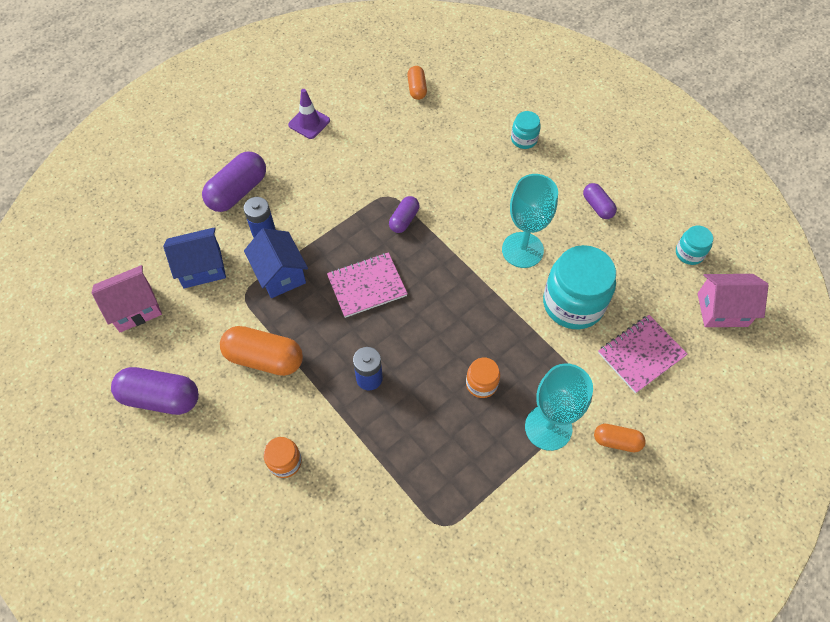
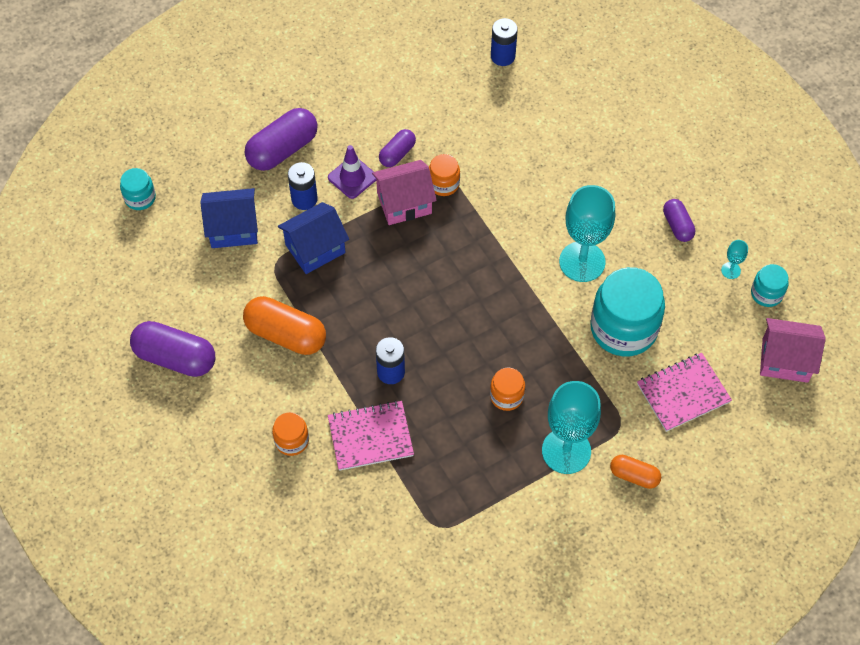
camera: 10 degrees right, 0 degrees up
pink house [91,265,162,333] -> pink house moved to [372,160,436,225]
blue house [244,228,308,298] -> blue house turned 75 degrees clockwise [278,202,349,274]
purple traffic cone [288,89,330,139] -> purple traffic cone moved to [328,145,376,199]
pink notebook [327,252,408,318] -> pink notebook moved to [328,400,414,471]
purple capsule [389,196,419,233] -> purple capsule moved to [379,129,416,167]
orange capsule [407,66,427,100] -> blue battery [491,18,518,66]
turquoise jar [511,111,541,149] -> turquoise jar moved to [120,168,156,210]
none -> orange jar [429,154,460,196]
none -> turquoise goblet [721,240,748,279]

